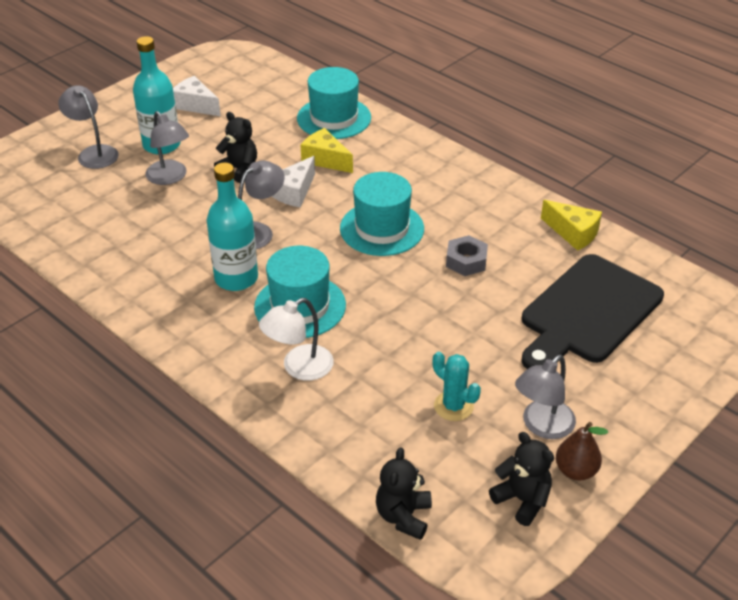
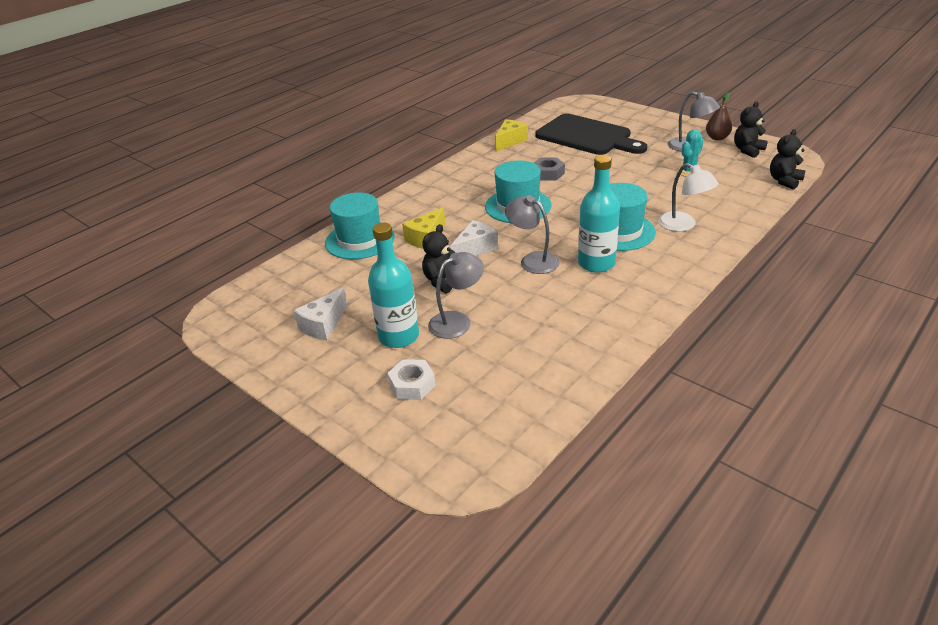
camera: 90 degrees left, 5 degrees down
grey lamp [58,85,119,169] -> white nut [388,359,436,400]
white cheese [272,156,315,207] -> white cheese turned 75 degrees counterclockwise [450,220,498,256]
black teddy bear [376,447,432,540] -> black teddy bear turned 120 degrees clockwise [770,129,806,190]

